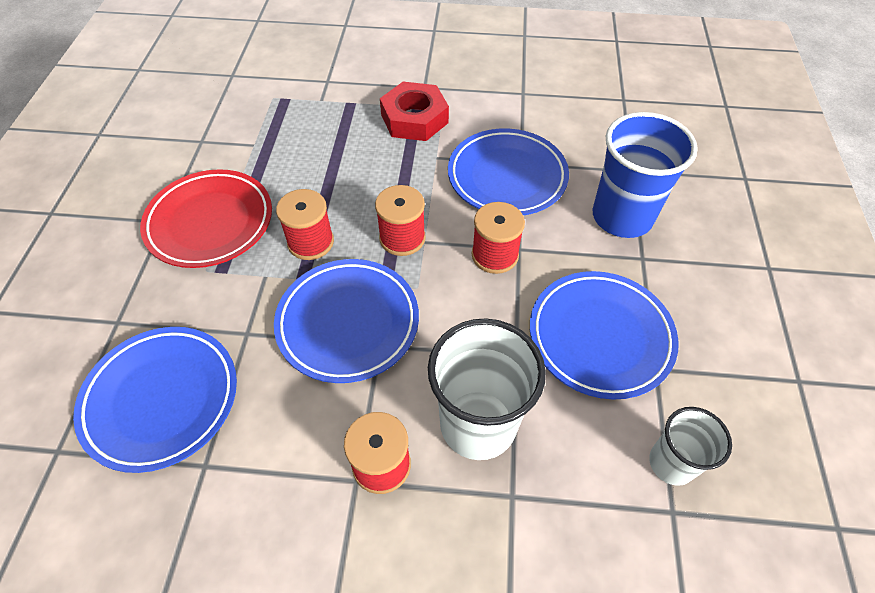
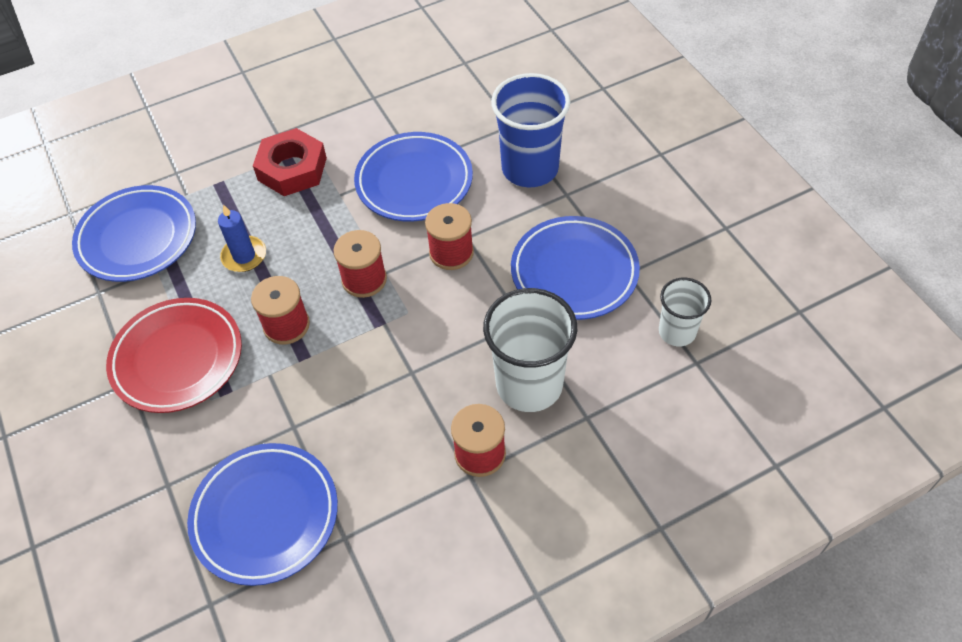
camera: 30 degrees left, 0 degrees up
blue plate [274,259,419,383] -> blue plate moved to [72,185,196,282]
none -> blue candle [218,204,266,272]

